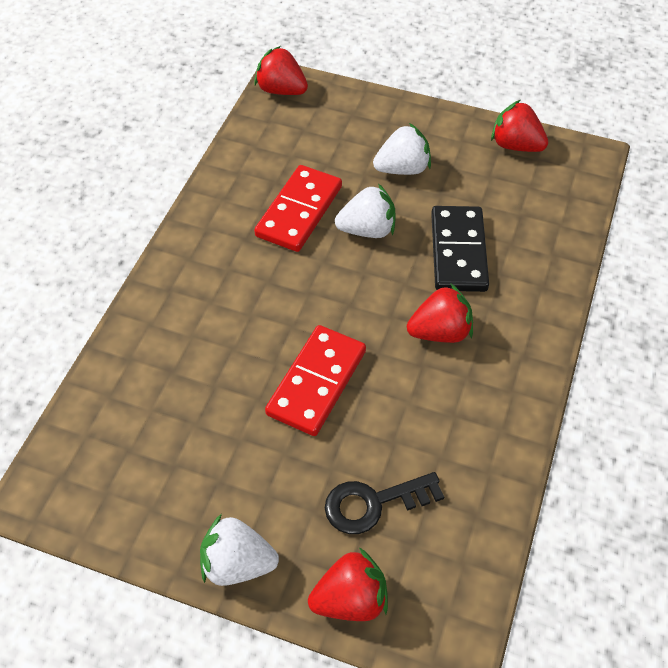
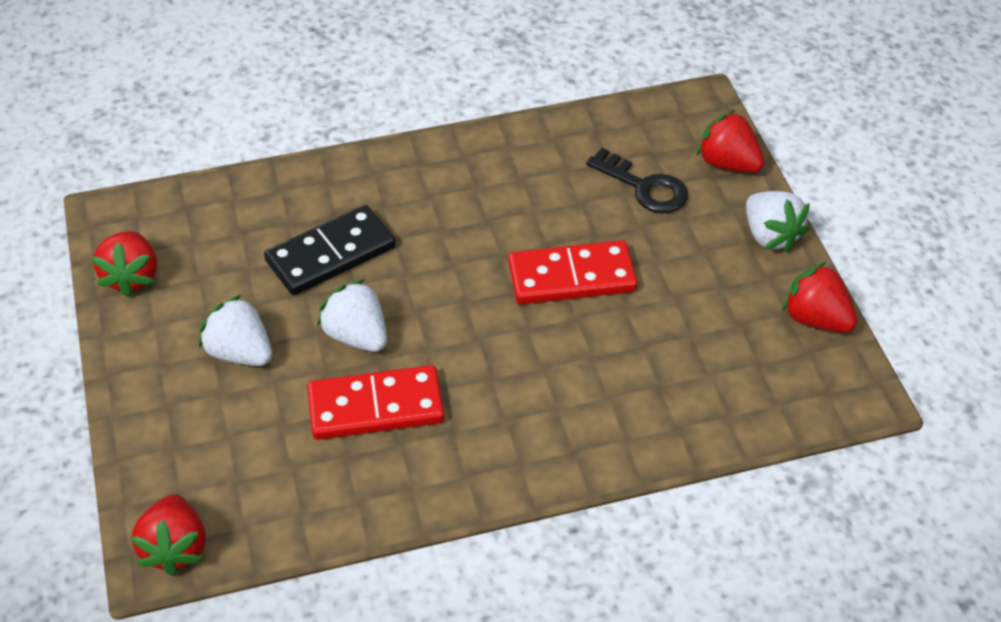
camera: 125 degrees left, 5 degrees down
red strawberry [407,283,473,343] -> red strawberry moved to [782,262,857,333]

